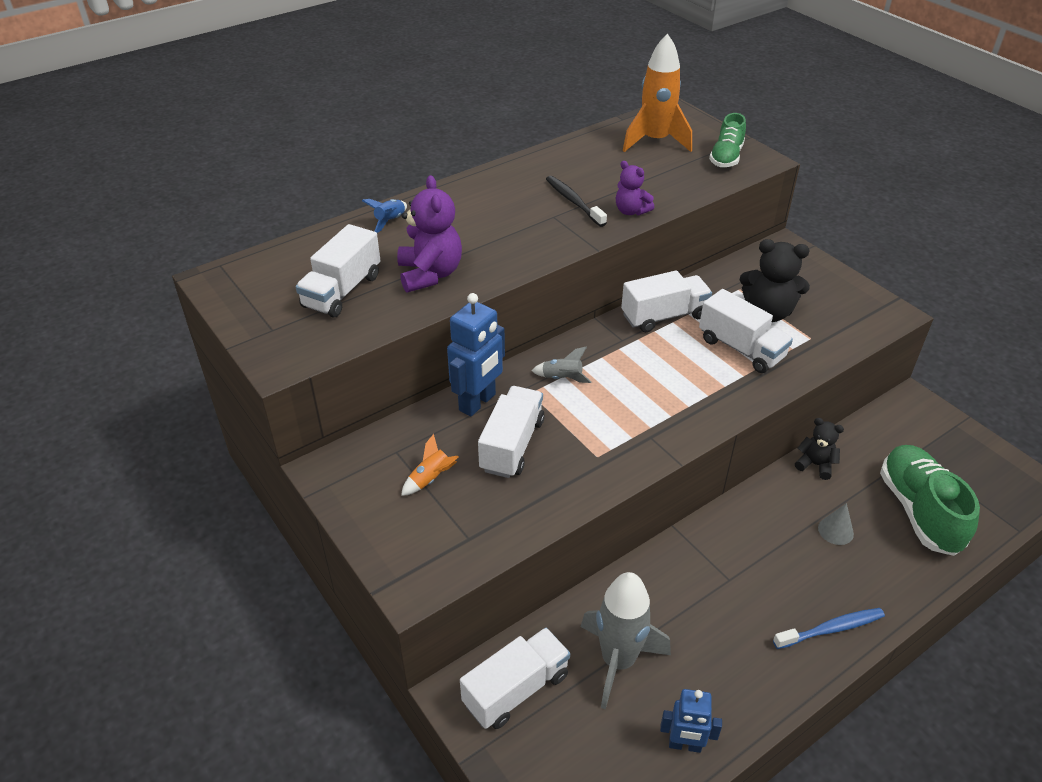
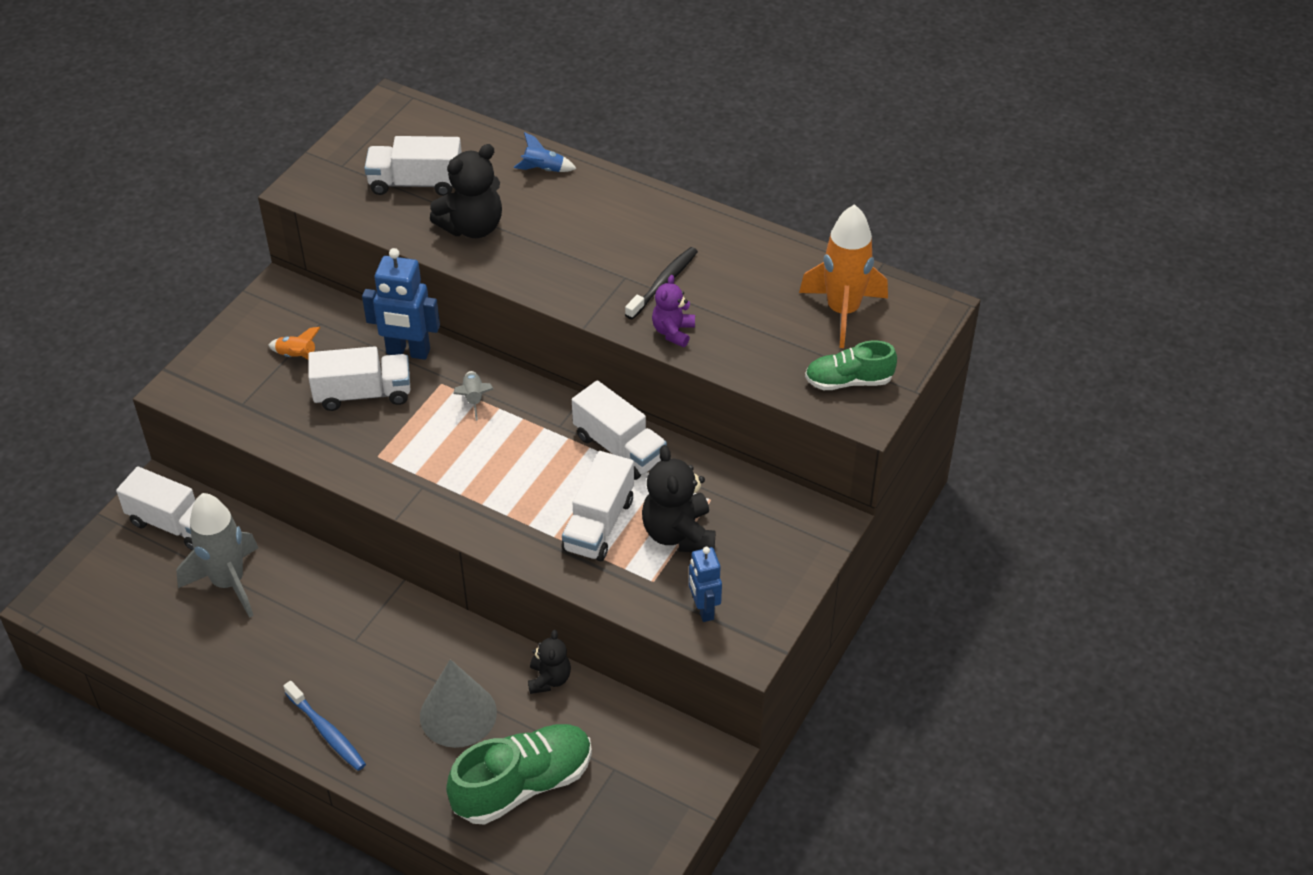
camera: 65 degrees right, 5 degrees up
purple teddy bear [397,175,462,293] -> black teddy bear [430,144,502,238]
blue robot [660,689,722,753] -> blue robot moved to [689,547,722,622]
grey cone [818,503,854,545] -> grey cone [420,659,497,748], size x1.98

